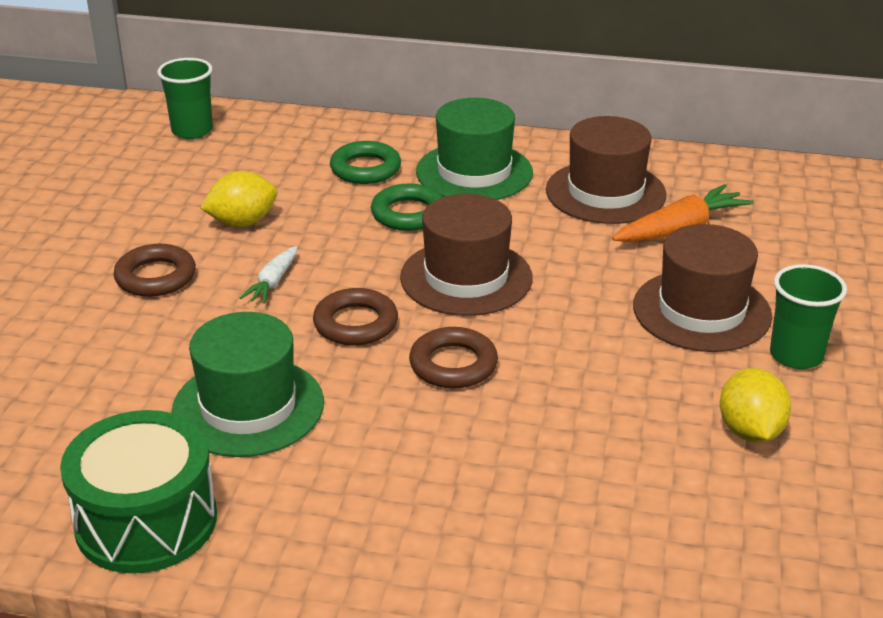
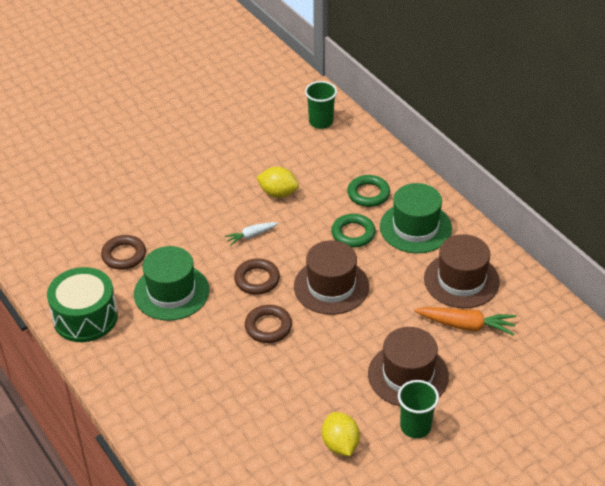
camera: 45 degrees right, 10 degrees up
brown ring [114,244,196,297] -> brown ring moved to [101,235,146,270]
yellow lemon [720,368,791,443] -> yellow lemon turned 60 degrees counterclockwise [322,412,360,456]

